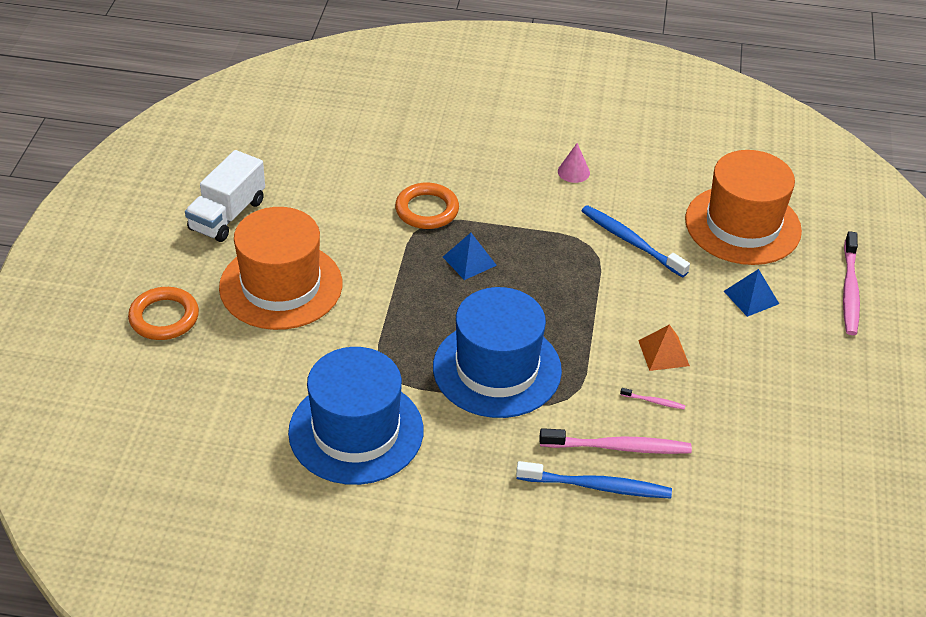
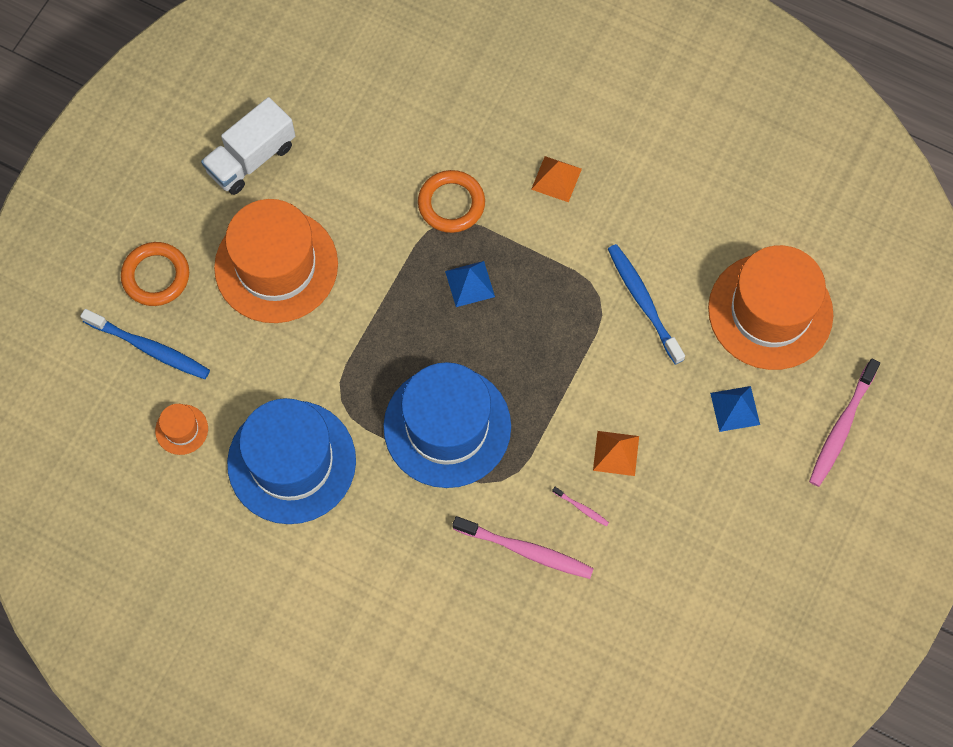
camera: 20 degrees right, 25 degrees up
blue toothbrush [516,461,672,498] -> blue toothbrush moved to [80,309,210,379]
pink cone [558,143,590,183] -> none
none -> orange hat [155,404,208,455]
none -> orange pyramid [531,156,582,202]

